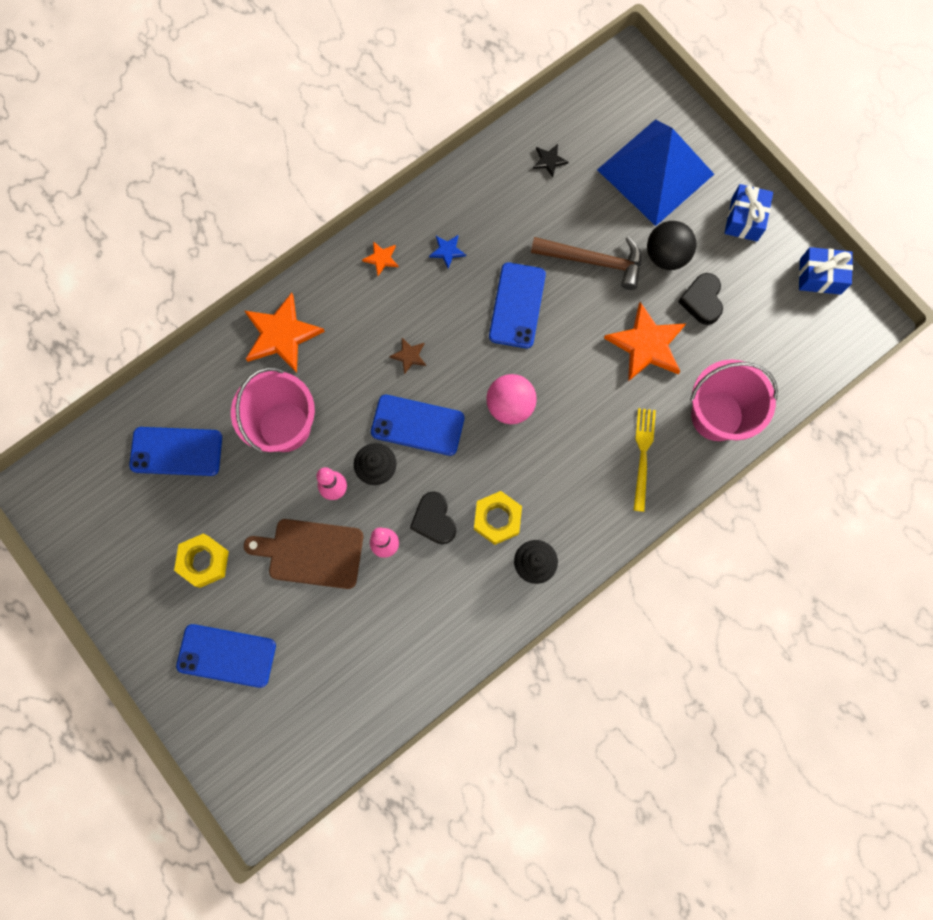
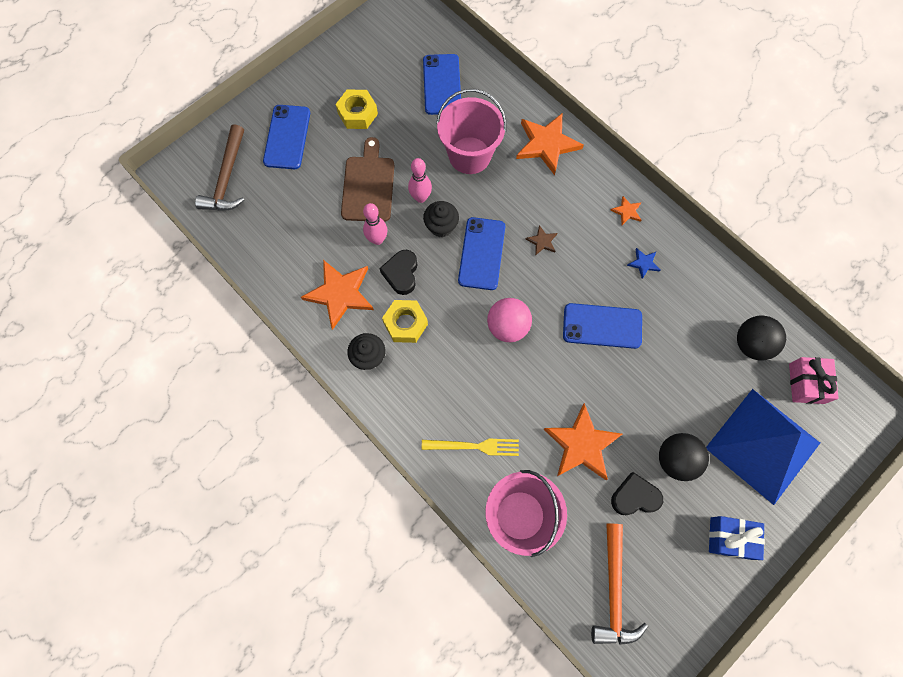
camera: 85 degrees right, 5 degrees down
black heart [410,491,456,544] -> black heart turned 60 degrees counterclockwise [379,250,417,295]
brown hammer [531,237,641,290] -> brown hammer moved to [195,124,244,211]
black star [533,144,569,177] -> black ball [737,316,786,361]
blue gift [799,247,853,295] -> none
none -> orange star [301,260,374,330]
none -> orange hammer [591,523,648,645]
none -> pink gift [789,357,839,404]

